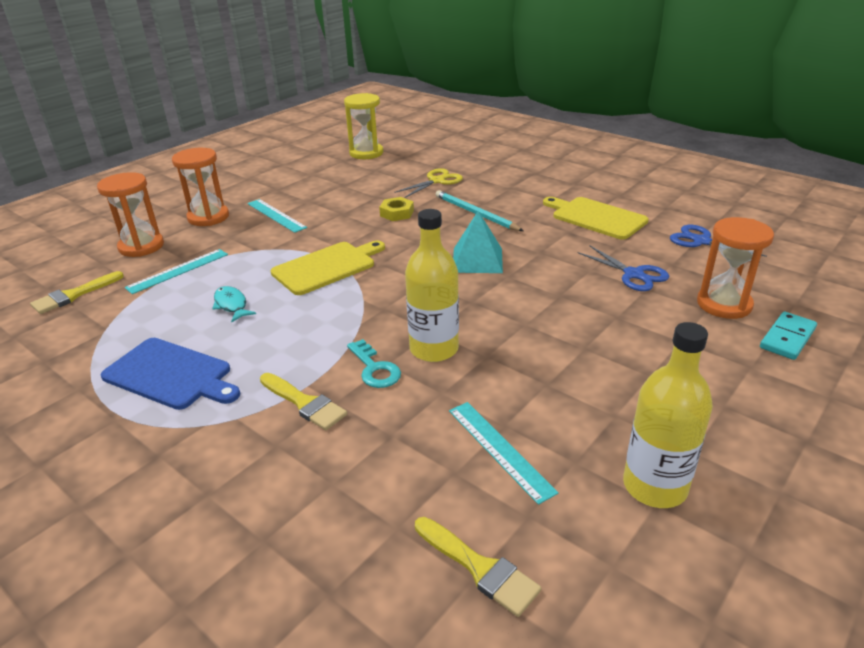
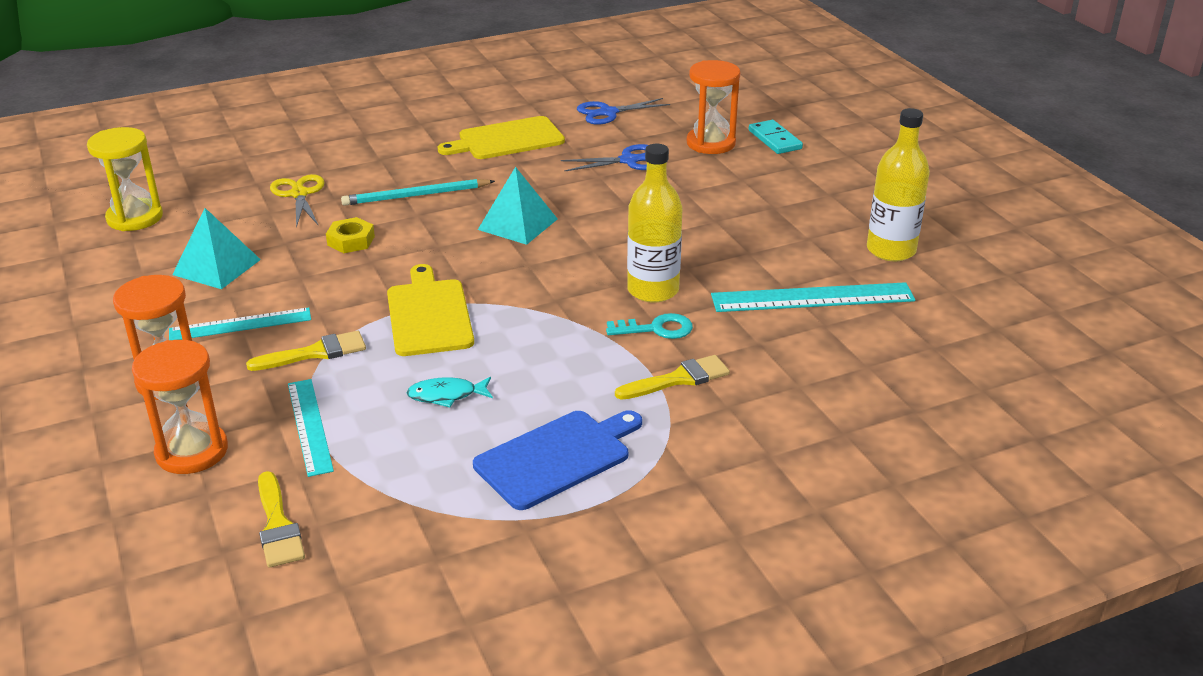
camera: 65 degrees left, 0 degrees up
yellow brush [415,517,542,617] -> yellow brush moved to [246,331,366,371]
turquoise ruler [449,402,559,505] -> turquoise ruler [711,282,915,312], size x1.50
none -> turquoise pyramid [172,208,261,289]

